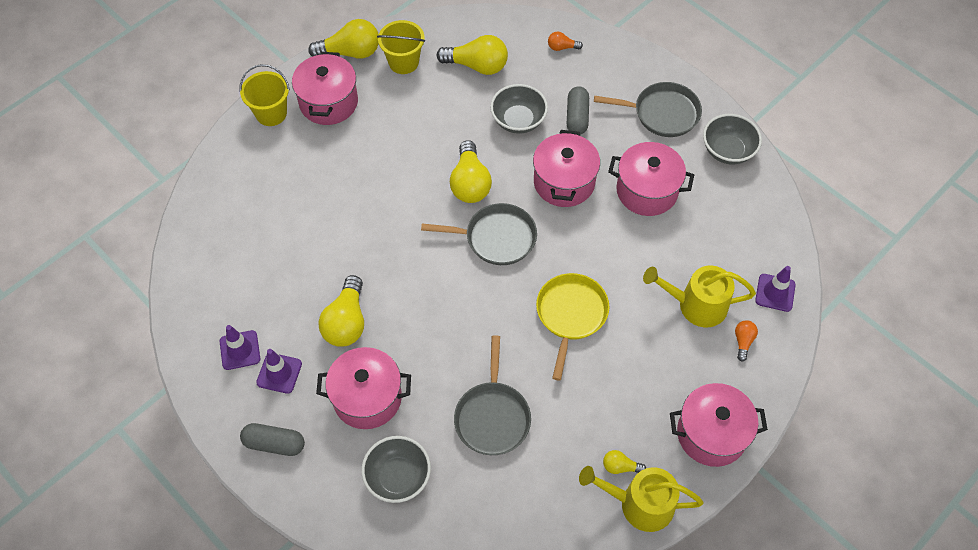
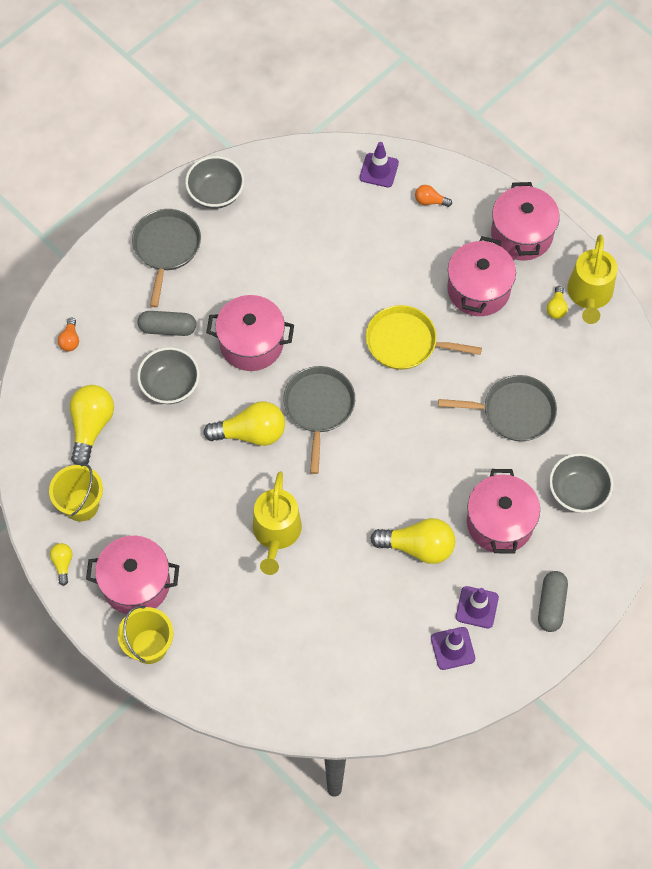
camera: 90 degrees left, 5 degrees up
yellow light bulb [308,19,379,59] -> yellow light bulb [50,543,72,586], size x0.49
pink pot [608,142,694,216] -> pink pot moved to [447,236,516,316]
yellow watering can [643,266,756,327] -> yellow watering can moved to [253,471,302,575]

